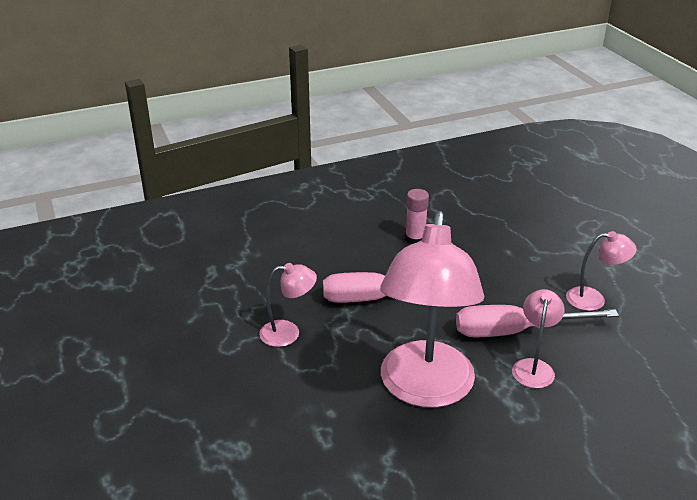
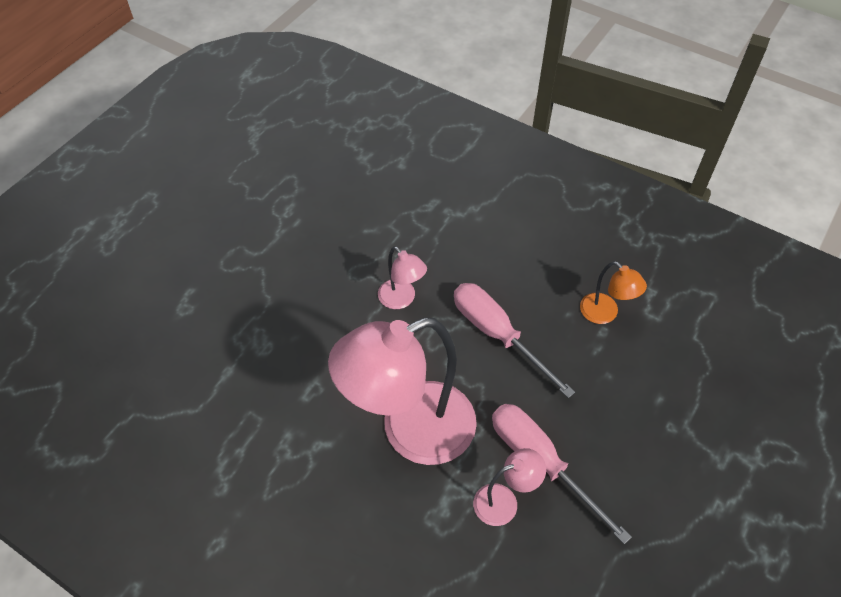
camera: 55 degrees right, 20 degrees up
pink glue stick [405,189,429,244] -> orange lamp [580,261,647,324]
pink lamp [566,231,637,311] -> none

